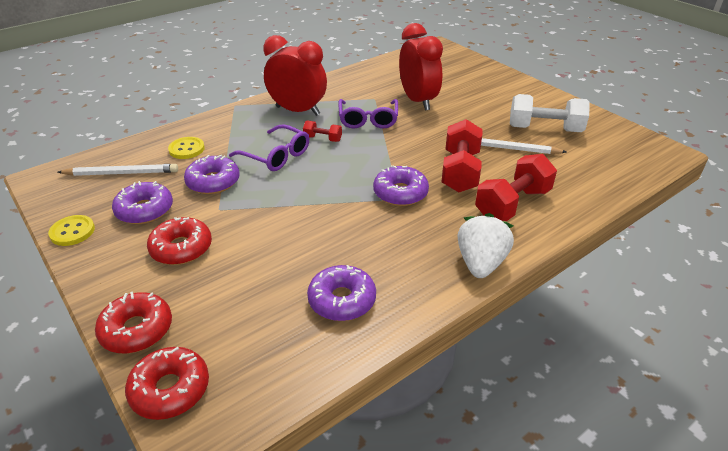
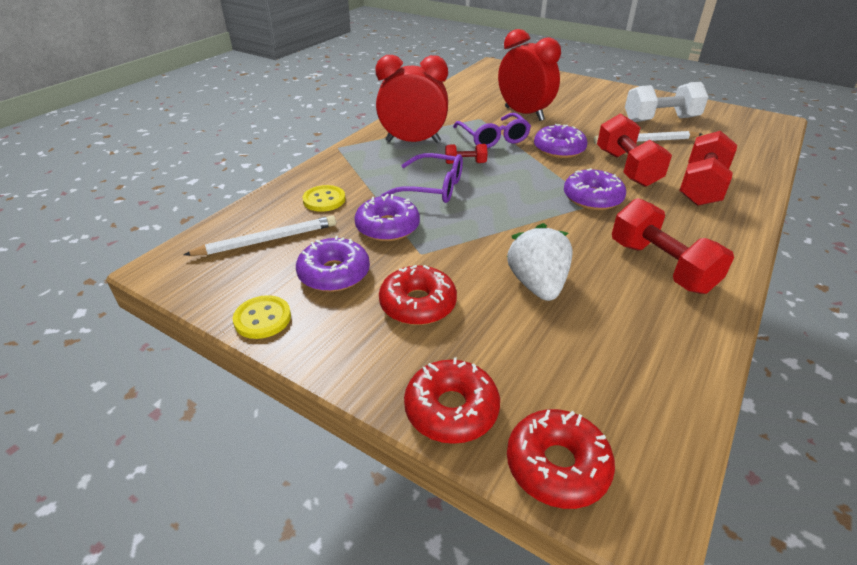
camera: 20 degrees left, 0 degrees up
purple donut [307,265,376,321] -> purple donut moved to [534,124,588,158]
white strawberry [457,213,514,278] -> white strawberry moved to [507,223,573,301]
none -> red dumbbell [612,198,734,294]

